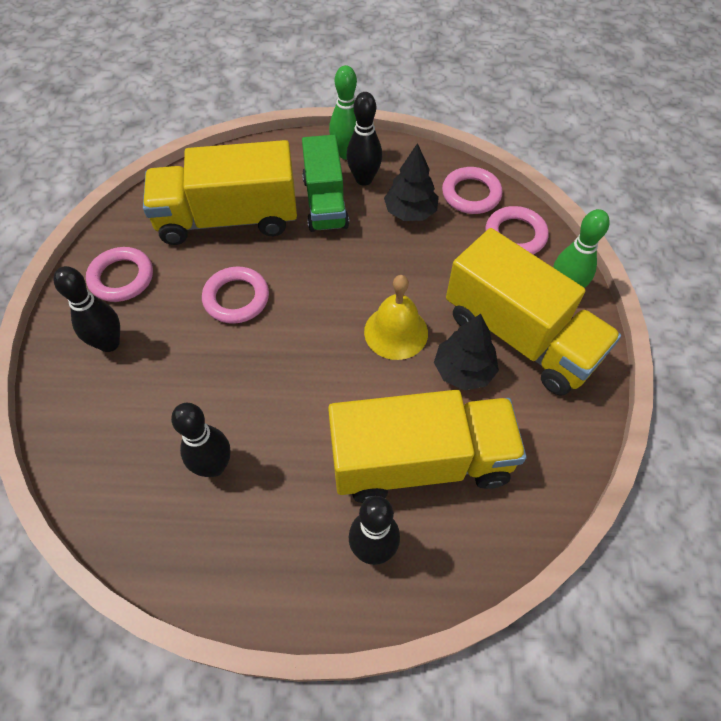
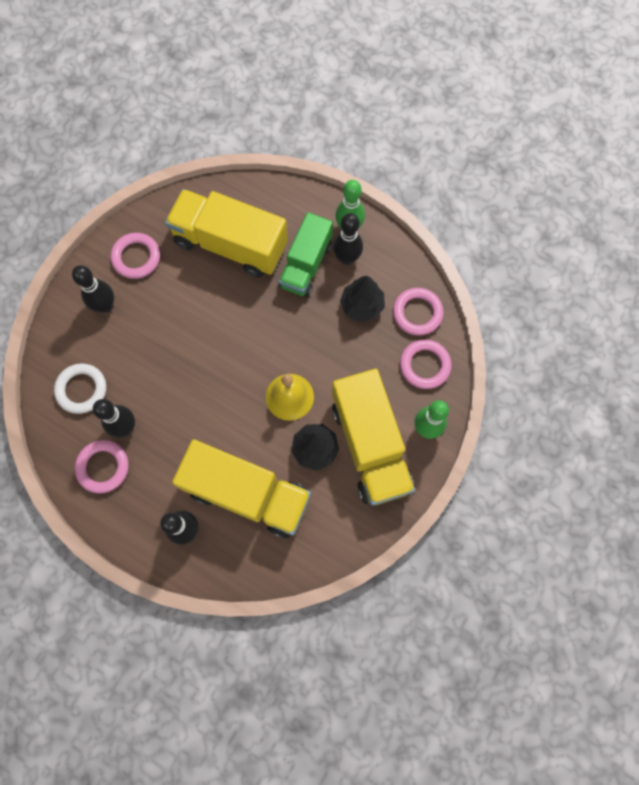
camera: 30 degrees right, 15 degrees up
pink ring [202,266,269,324] -> pink ring moved to [75,440,129,493]
none -> white ring [54,364,106,414]

